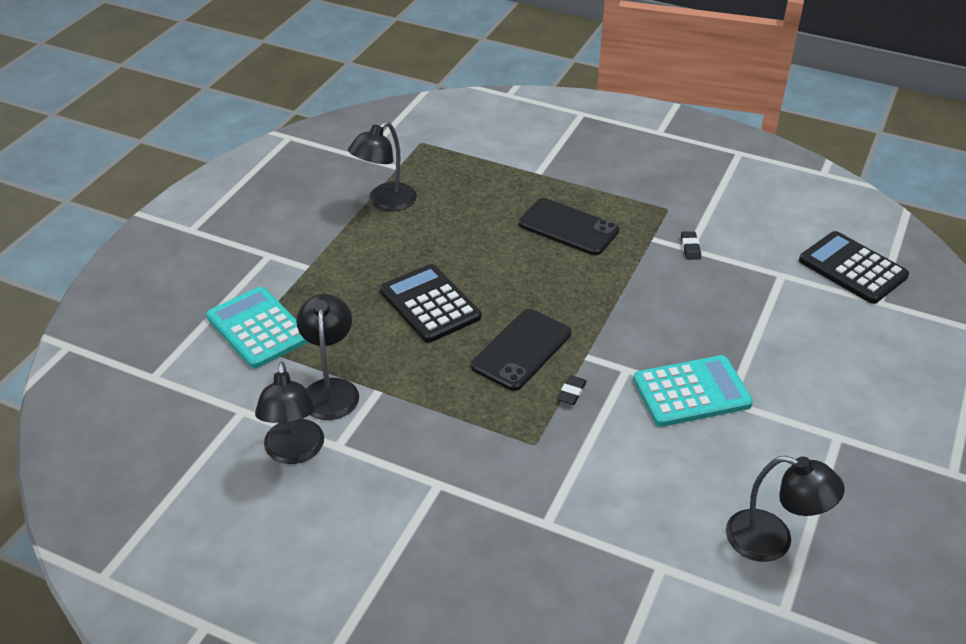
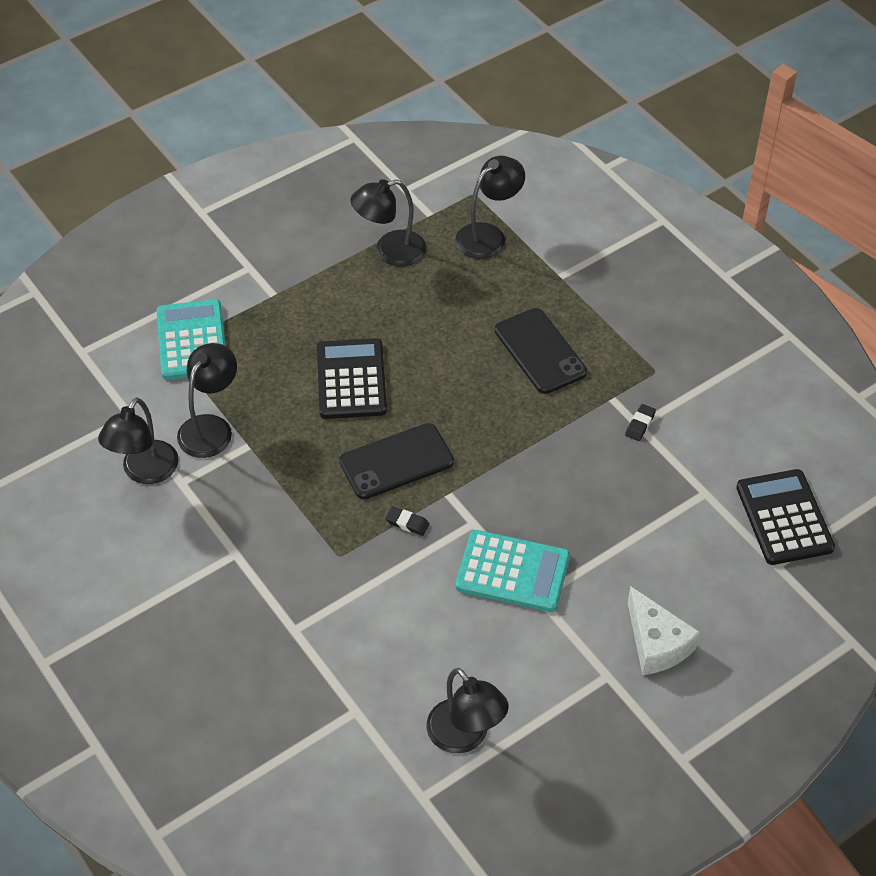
camera: 30 degrees right, 10 degrees up
black eraser [557,375,587,405] -> black eraser turned 60 degrees clockwise [385,506,429,536]
none -> black lamp [455,156,525,259]
none -> white cheese [628,586,700,675]

